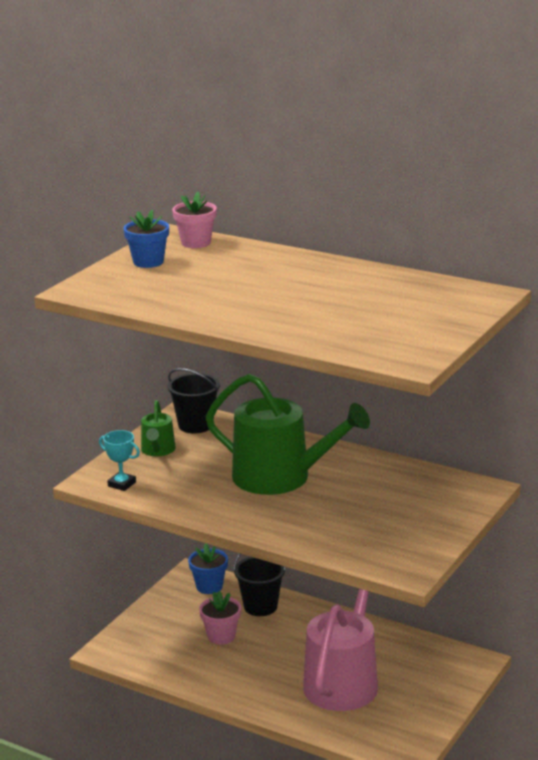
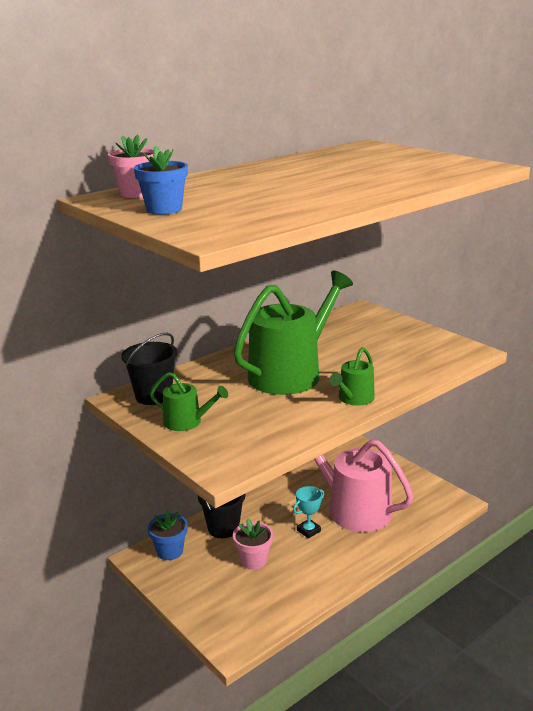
camera: 70 degrees left, 0 degrees up
turquoise trophy [99,430,140,491] -> turquoise trophy moved to [293,486,324,539]
none -> green watering can [329,347,375,406]

